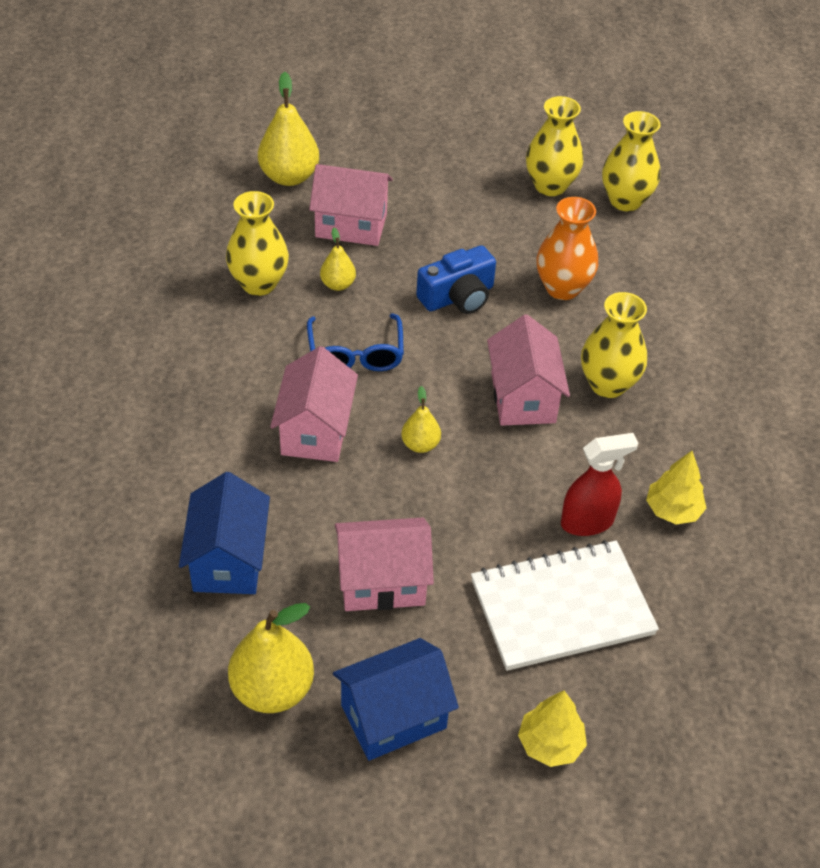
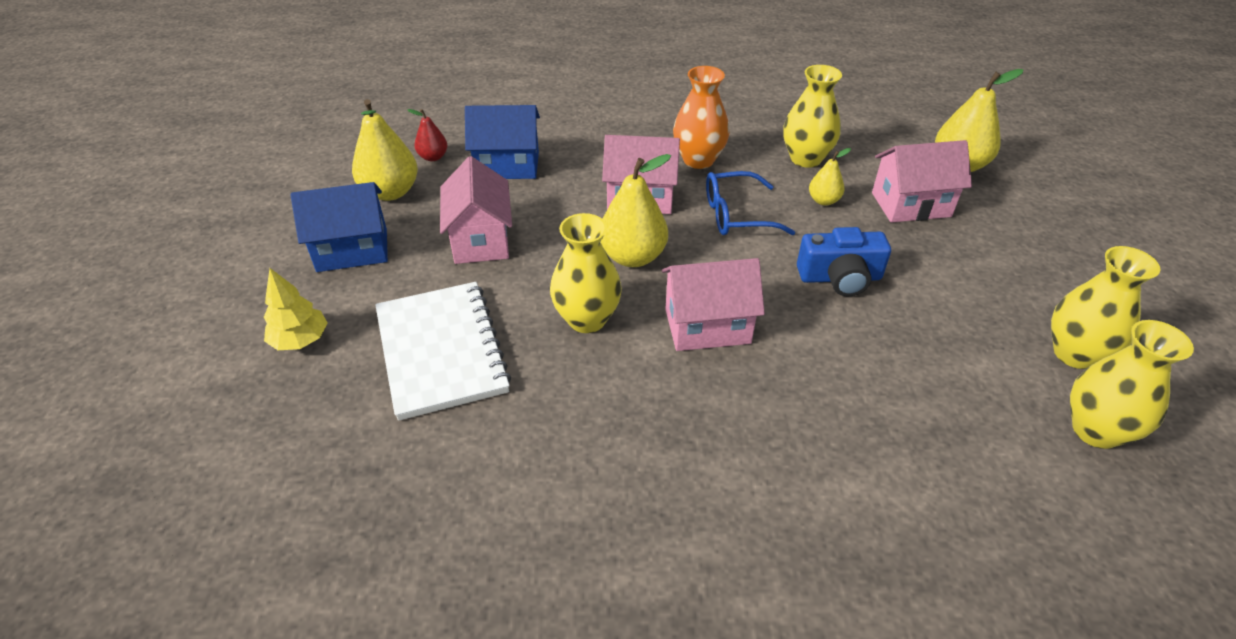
camera: 90 degrees right, 5 degrees down
pink house [309,164,393,246] -> pink house turned 75 degrees clockwise [872,140,972,223]
blue house [333,638,459,761] -> blue house turned 75 degrees counterclockwise [291,182,388,272]
yellow pear [401,386,441,453] -> yellow pear [600,154,671,267], size x1.84
blue camera [416,245,496,314] -> blue camera turned 60 degrees counterclockwise [797,227,891,297]
orange vase [537,197,598,300] -> orange vase moved to [673,66,730,169]
red spray bottle [561,433,638,536] -> none
yellow vase [581,292,647,398] -> yellow vase moved to [550,213,622,333]
yellow tree [646,451,706,524] -> none
none -> red pear [407,109,447,161]

